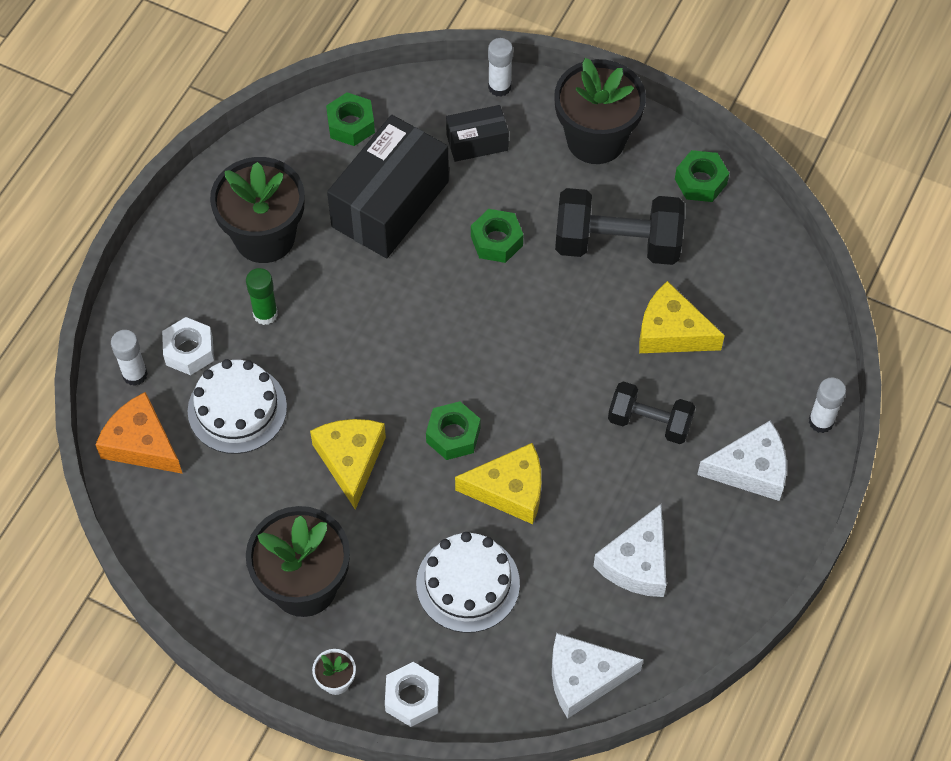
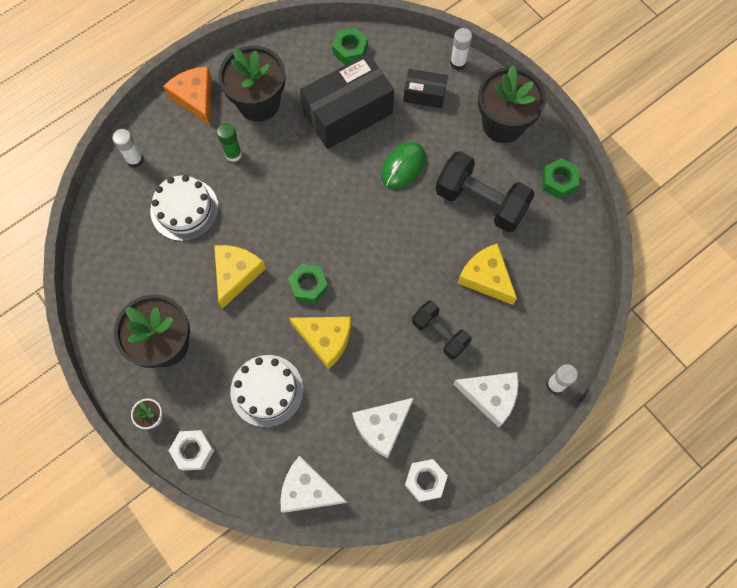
camera: 25 degrees right, 10 degrees up
orange cheese [95,392,183,474] -> orange cheese moved to [163,66,212,126]
white nut [162,317,214,375] -> white nut moved to [405,459,448,502]
green nut [471,209,523,263] -> green mouse [381,142,426,189]

